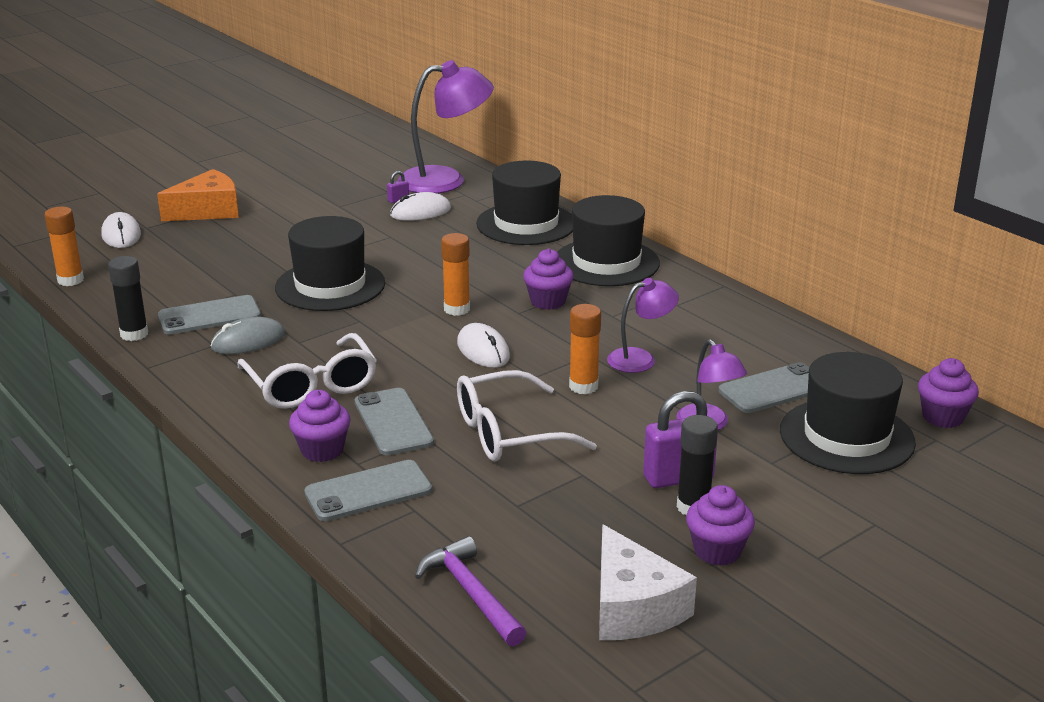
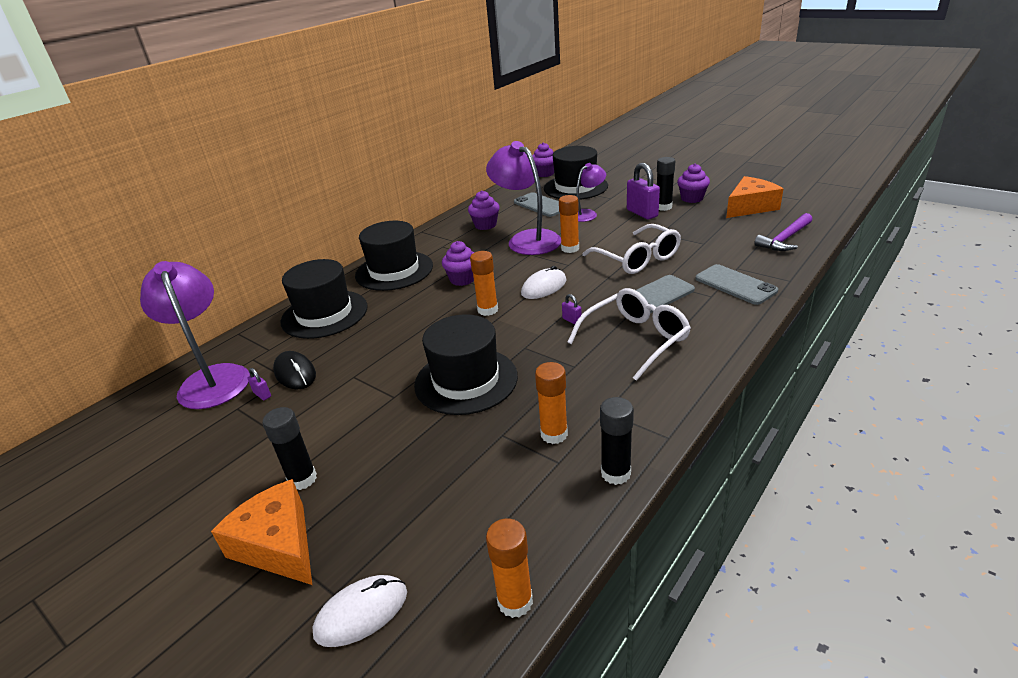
camera: 100 degrees left, 5 degrees up
grey phone [158,295,261,334] -> orange glue stick [535,362,568,444]
grey mouse [211,317,285,354] -> none
purple cupcake [289,390,351,462] -> purple cupcake moved to [468,190,500,230]
white mouse [390,192,451,221] -> black mouse [273,351,316,389]
white cheese [599,524,697,640] -> orange cheese [726,176,783,218]
purple lamp [607,278,679,373] -> purple lamp [486,141,561,255], size x1.79
none -> black glue stick [262,407,317,490]
none -> purple padlock [562,294,582,324]

